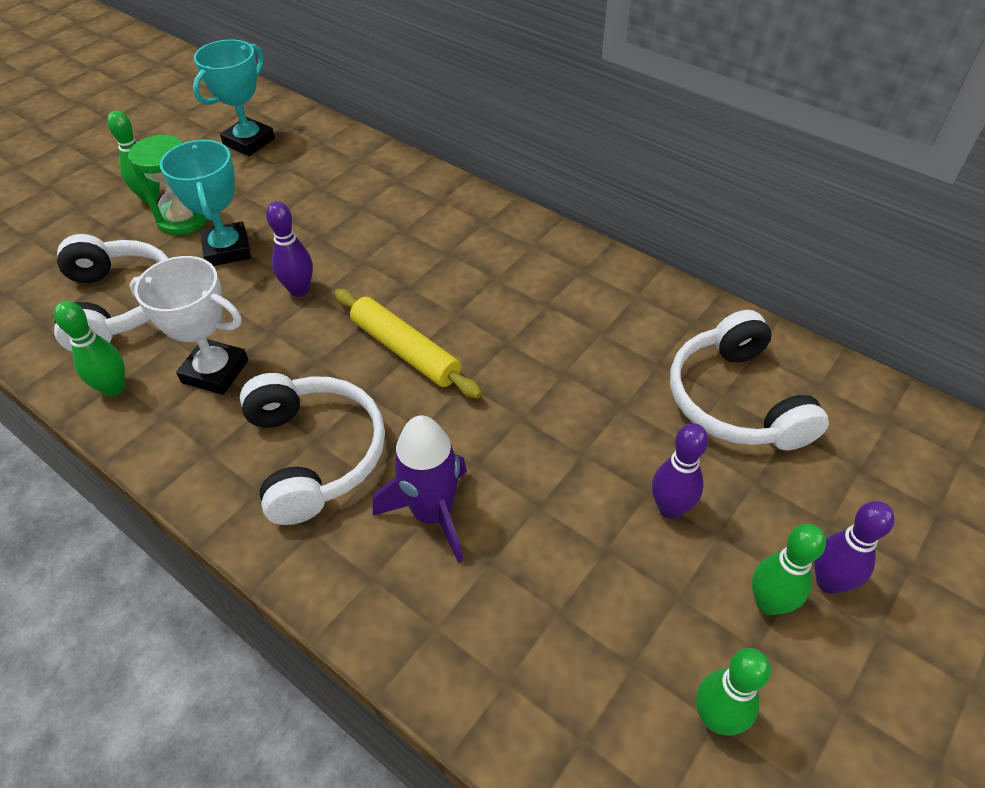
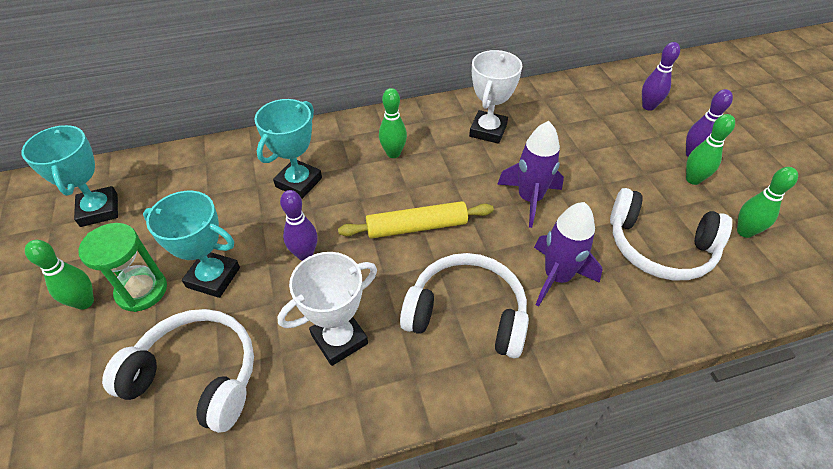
camera: 55 degrees left, 0 degrees up
green bowling pin [54,301,125,397] -> green bowling pin moved to [379,88,407,158]
purple bowling pin [652,423,708,519] -> purple bowling pin moved to [642,42,680,111]
white headphones [670,310,829,450] -> white headphones moved to [610,188,732,280]
none -> turquoise trophy [255,99,322,199]
none -> white trophy [469,50,522,144]
none -> purple rocket [497,121,564,228]

